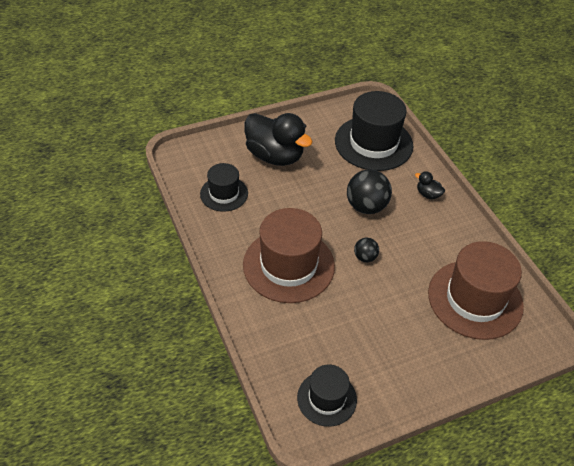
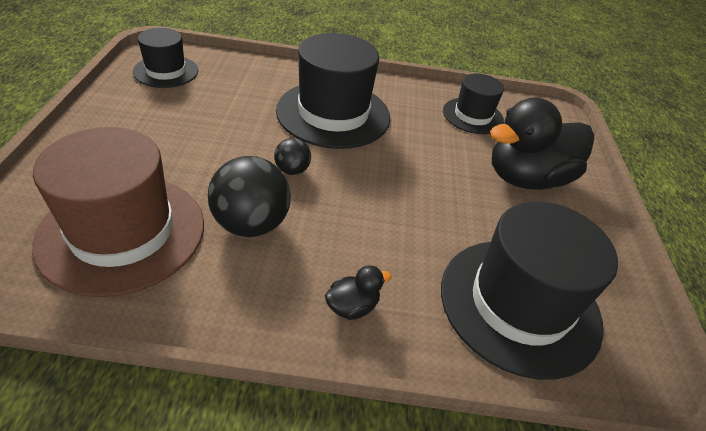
camera: 115 degrees right, 5 degrees down
brown hat [243,208,335,303] -> black hat [276,33,390,149]
black ball [347,169,392,214] -> black ball moved to [208,156,291,237]

